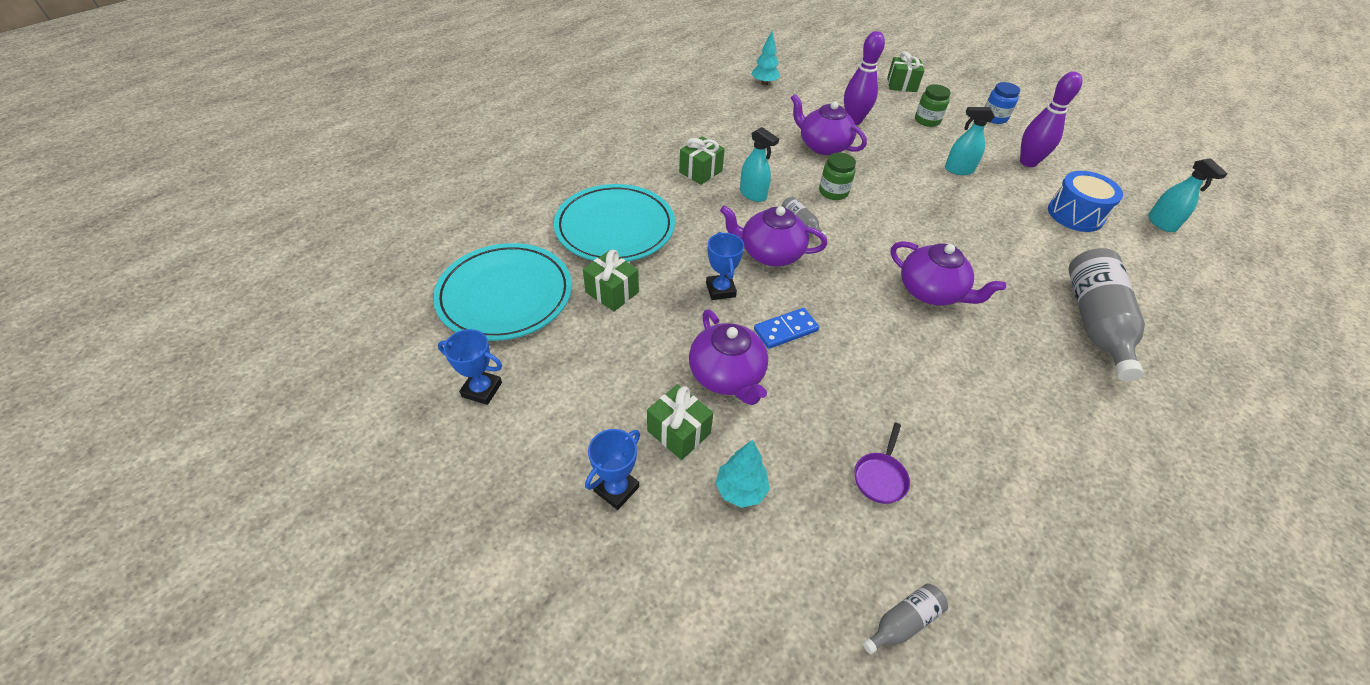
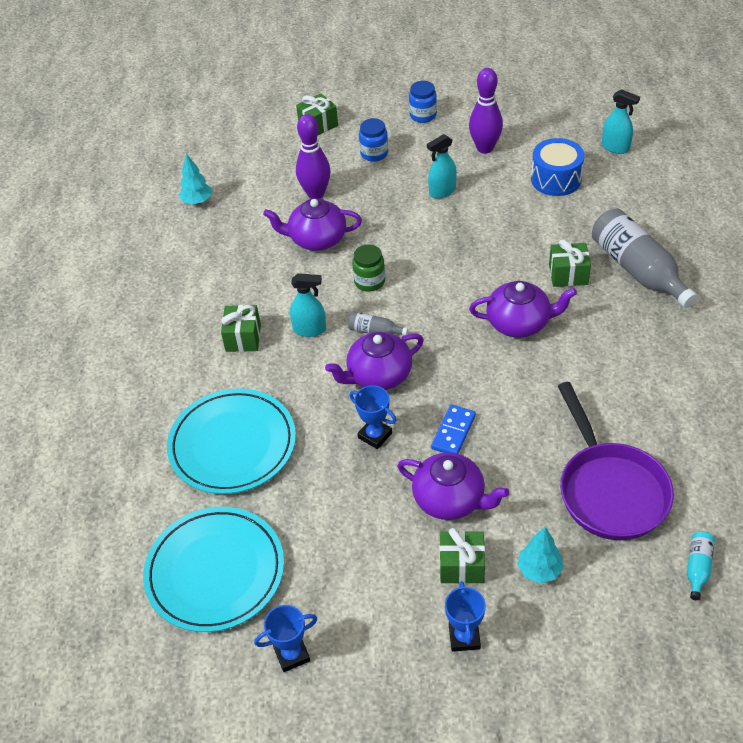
camera: 35 degrees left, 0 degrees up
green gift [583,250,639,311] -> green gift moved to [549,239,591,287]
purple pan [855,422,910,504] -> purple pan [558,382,674,540], size x2.44
grey bottle [863,583,948,654] -> turquoise bottle [687,531,715,600]
green jar [915,84,951,127] -> blue jar [359,118,388,162]

